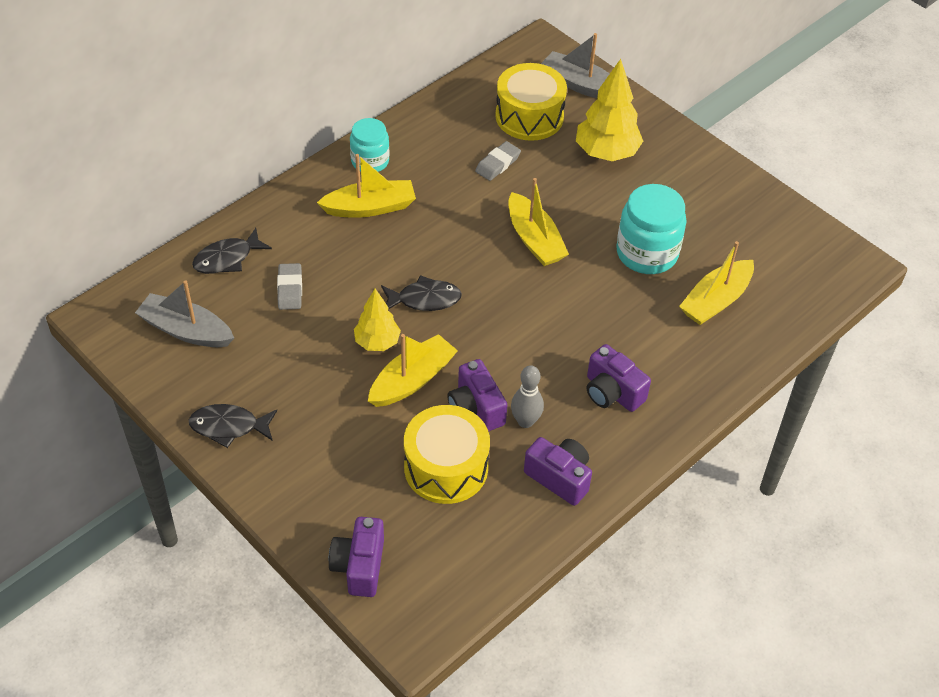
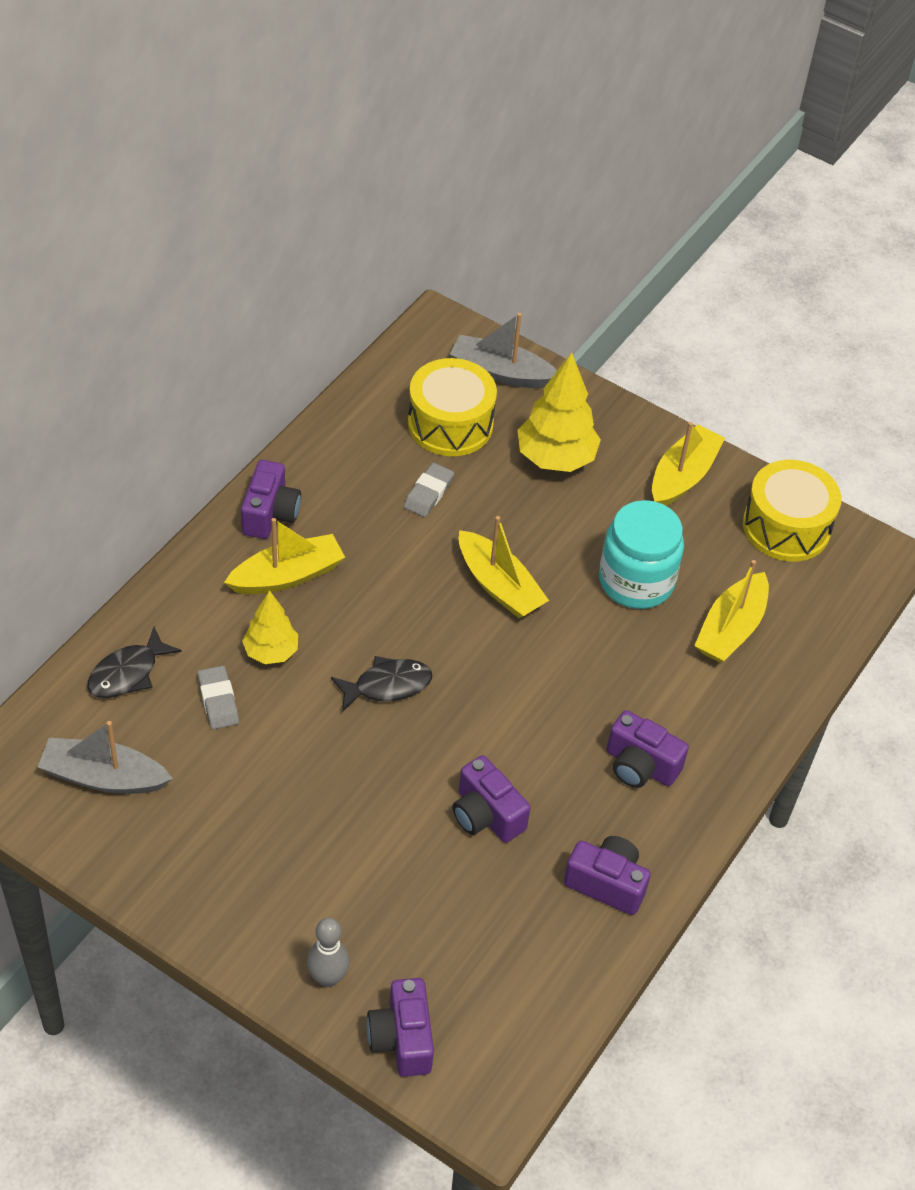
camera: 15 degrees left, 0 degrees up
black fish [189,404,277,448] -> none
turquoise jar [350,118,390,172] -> purple camera [241,460,301,539]
yellow tree [354,288,401,351] -> yellow tree moved to [242,590,298,664]
yellow boat [368,334,458,407] -> yellow boat moved to [652,422,725,506]
yellow drum [404,405,490,504] -> yellow drum moved to [743,460,841,562]
grey bowling pin [511,365,544,428] -> grey bowling pin moved to [307,918,349,987]

